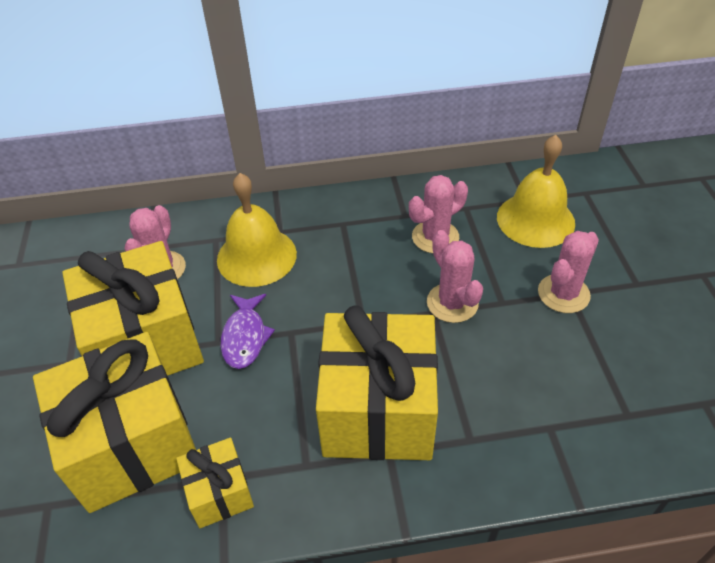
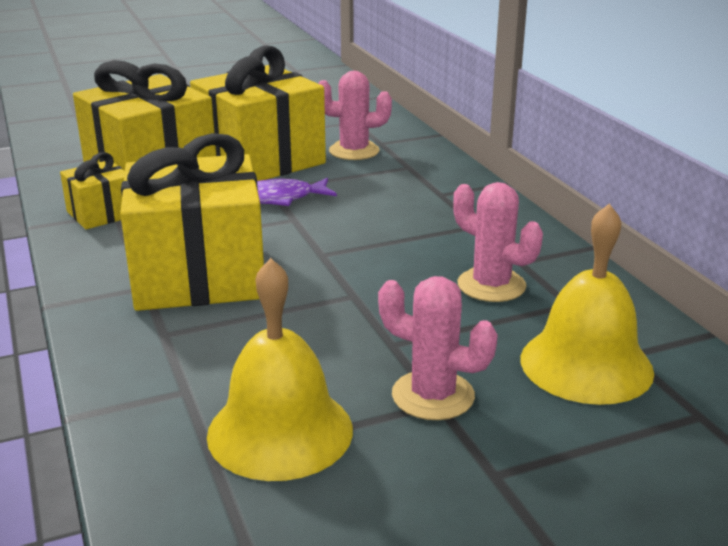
camera: 75 degrees right, 20 degrees down
yellow bell [217,173,297,287] -> yellow bell moved to [207,258,353,481]
pink cactus [427,230,483,323] -> none

